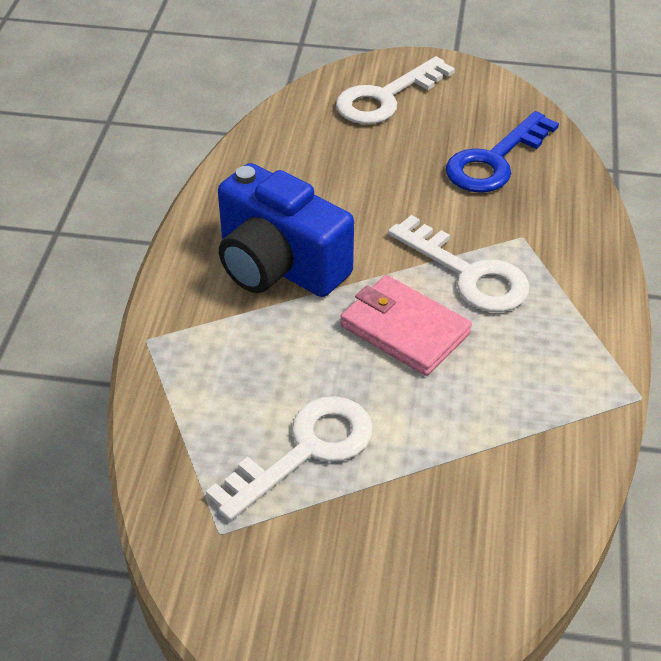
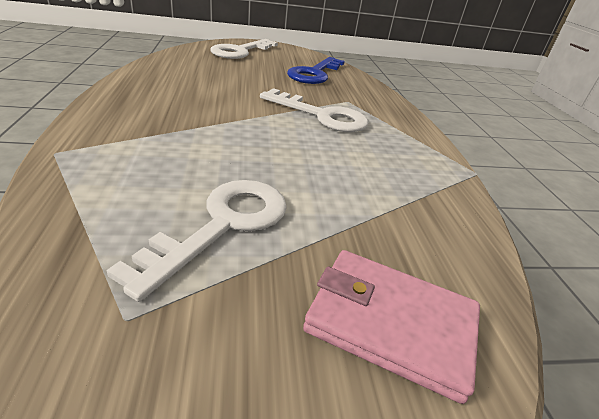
camera: 20 degrees left, 10 degrees down
blue camera [218,163,354,297] -> none
pink wallet [340,275,472,376] -> pink wallet moved to [303,250,480,404]

